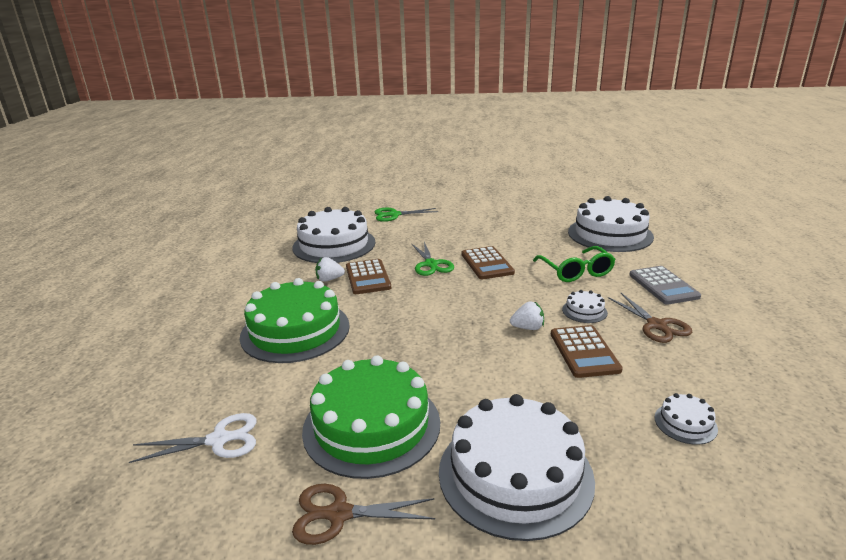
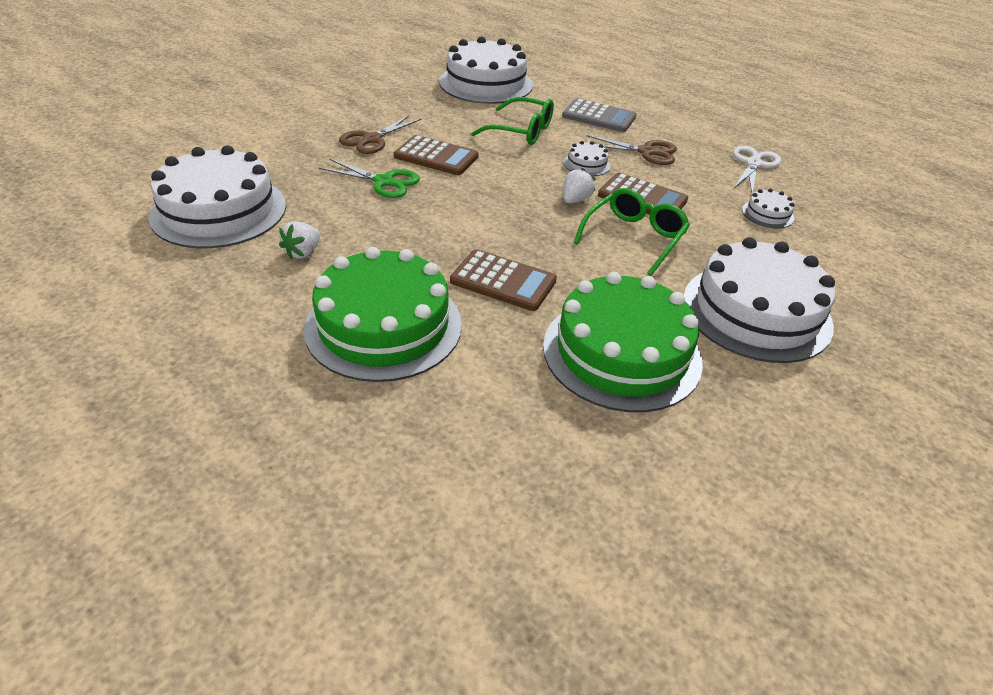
camera: 55 degrees left, 15 degrees up
white scissors [129,413,257,463] -> white scissors moved to [733,146,782,193]
brown scissors [292,484,435,545] -> brown scissors moved to [339,115,422,154]
brown calculator [346,259,391,294] -> brown calculator moved to [450,249,557,311]
green scissors [374,208,438,222] -> none
none -> green glasses [574,188,690,276]

